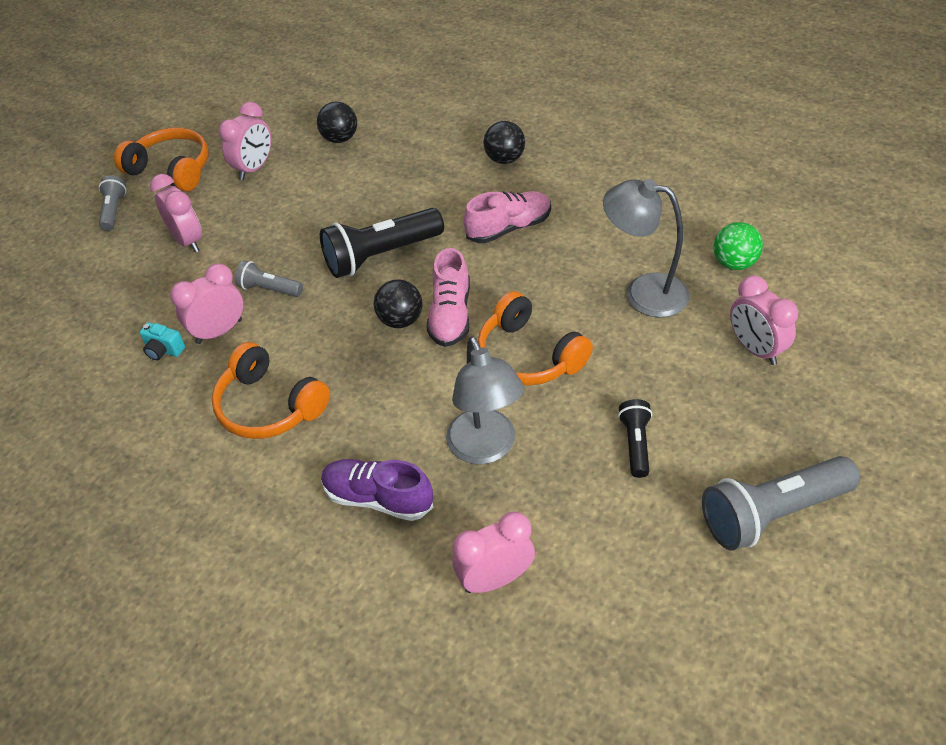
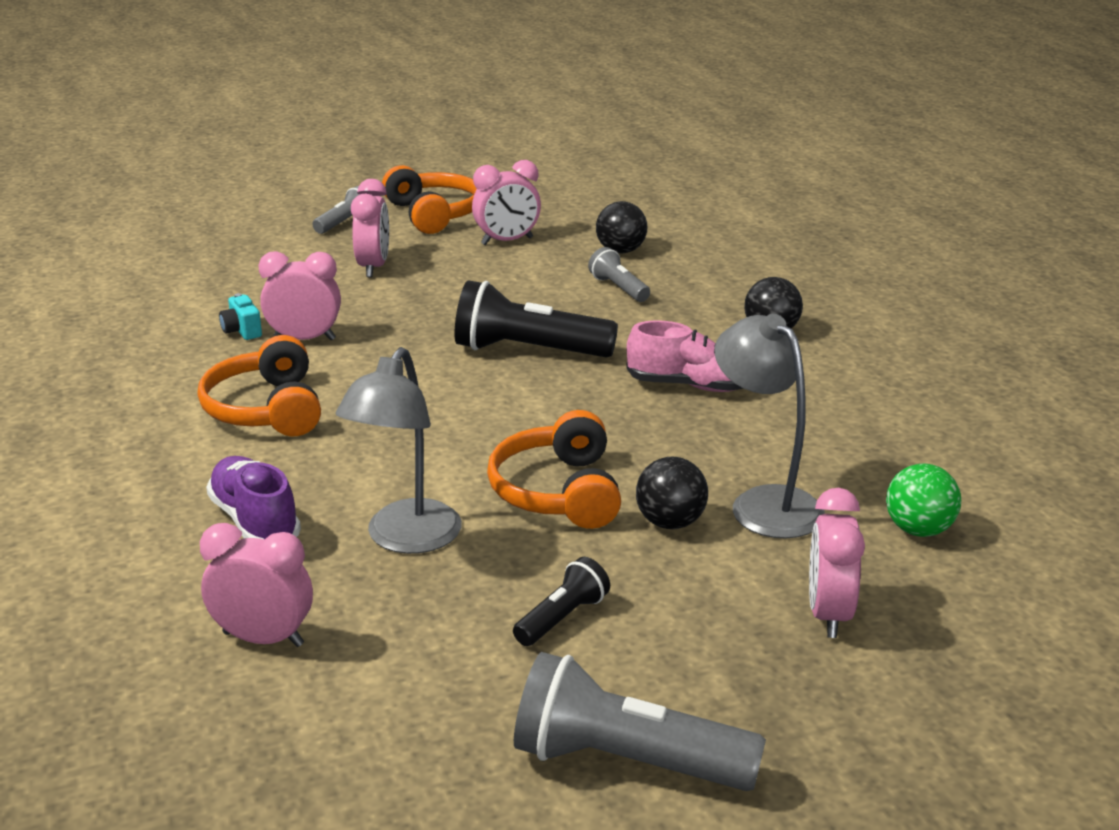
camera: 35 degrees right, 20 degrees down
grey flashlight [235,260,303,297] -> grey flashlight moved to [588,247,650,302]
black ball [374,279,423,328] -> black ball moved to [636,457,708,529]
pink shoe [427,248,470,347] -> none

